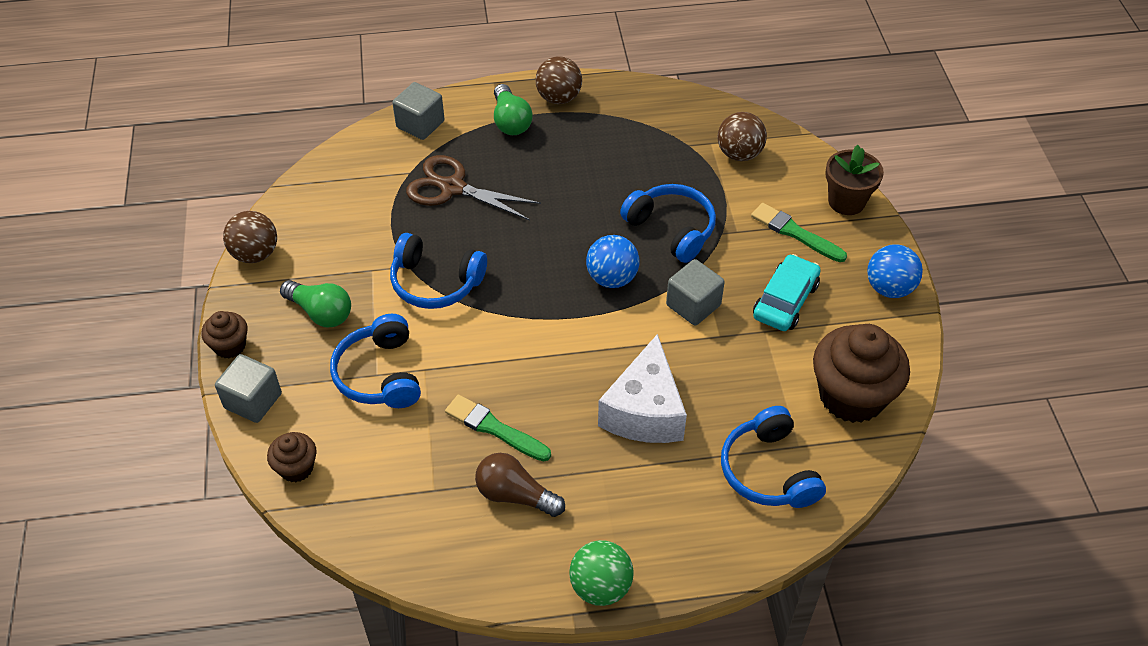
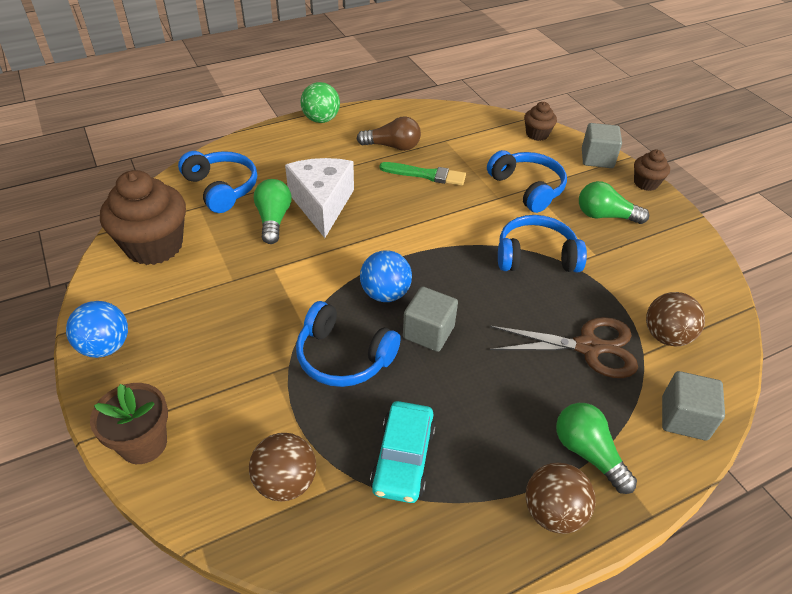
camera: 160 degrees right, 5 degrees down
brown ball [223,211,277,263] -> brown ball moved to [646,292,705,346]
grey cube [666,259,725,326] -> grey cube moved to [403,287,458,352]
green brush [751,203,847,262] -> none
turquoise car [753,254,821,331] -> turquoise car moved to [370,401,436,503]
none -> green light bulb [254,179,291,244]

